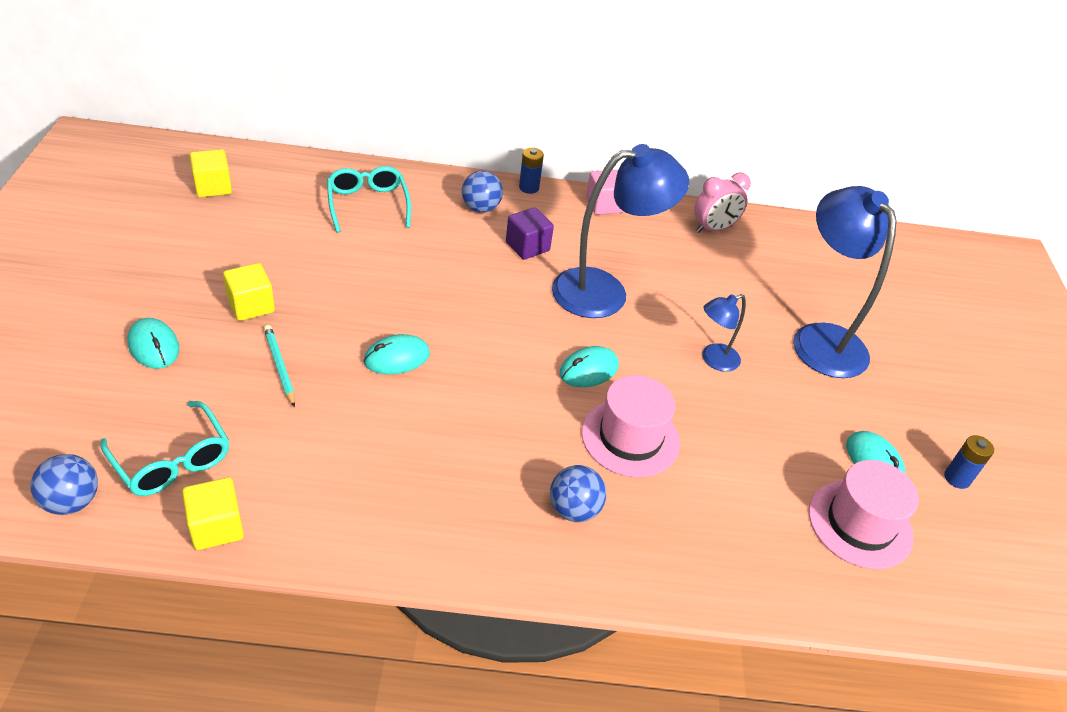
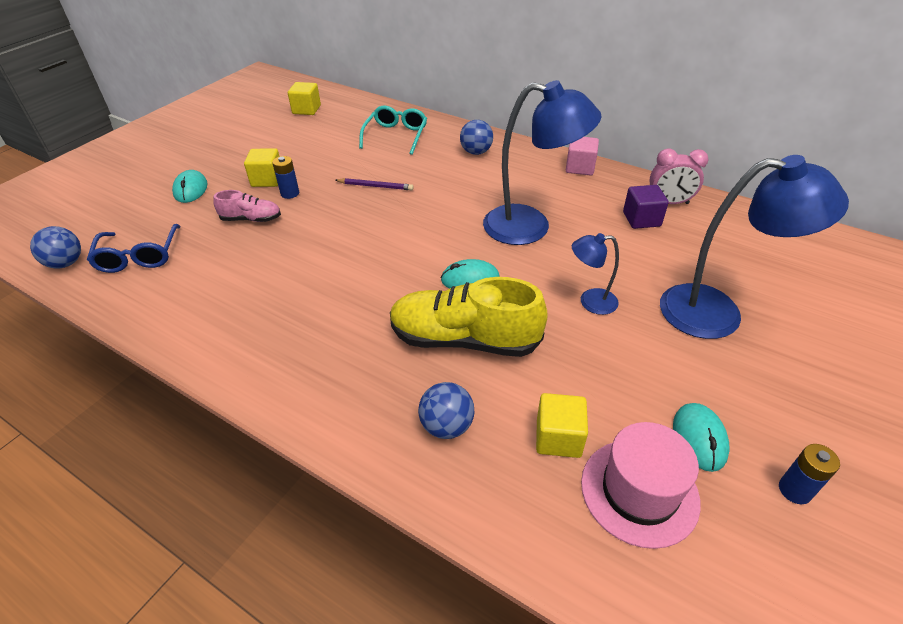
camera: 35 degrees right, 0 degrees up
turquoise glasses [100,401,229,496] -> blue glasses [87,224,181,273]
yellow cube [182,477,244,550] -> yellow cube moved to [536,393,588,458]
turquoise pencil [264,325,295,407] -> pink shoe [213,190,281,222]
turquoise mouse [364,334,430,374] -> none
purple cube [506,207,554,260] -> purple cube moved to [623,185,669,229]
blue battery [519,148,544,194] -> blue battery moved to [272,156,299,199]
blue ball [550,465,606,522] -> blue ball moved to [418,382,474,439]
pink hat [582,375,680,477] -> yellow shoe [390,277,548,357]
blue lamp [793,186,897,378] -> blue lamp turned 90 degrees clockwise [660,155,849,339]
none -> purple pencil [335,178,414,191]

